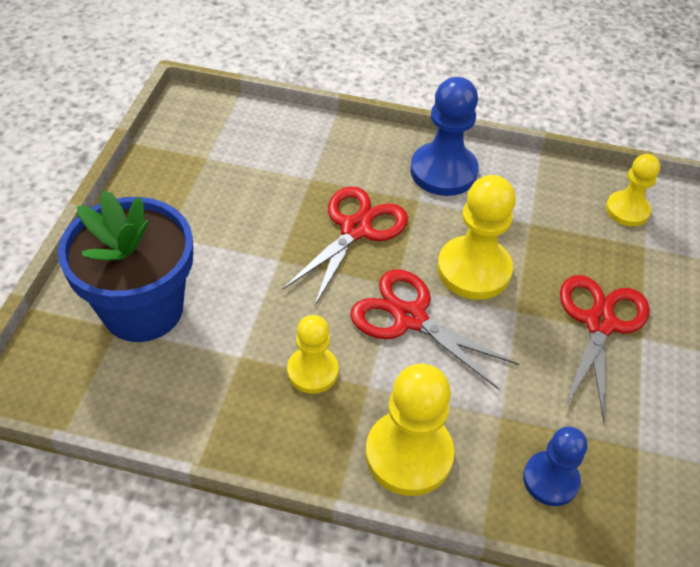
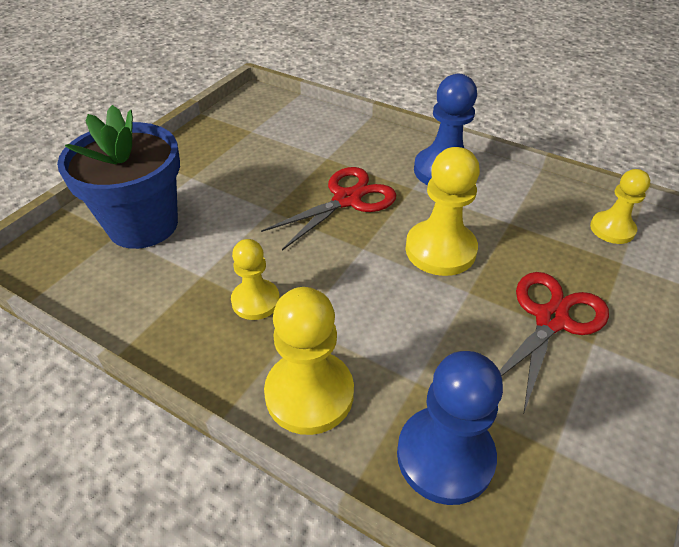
camera: 20 degrees right, 5 degrees down
red scissors [350,270,519,390] -> none
blue pawn [523,426,587,506] -> blue pawn [397,351,503,505], size x1.60

